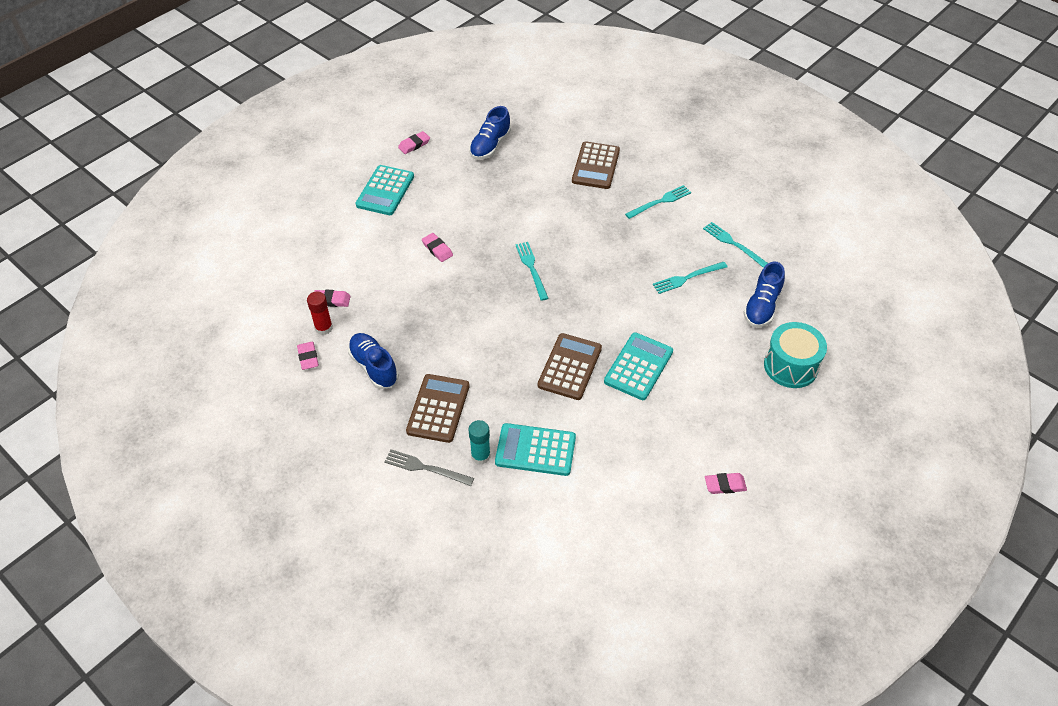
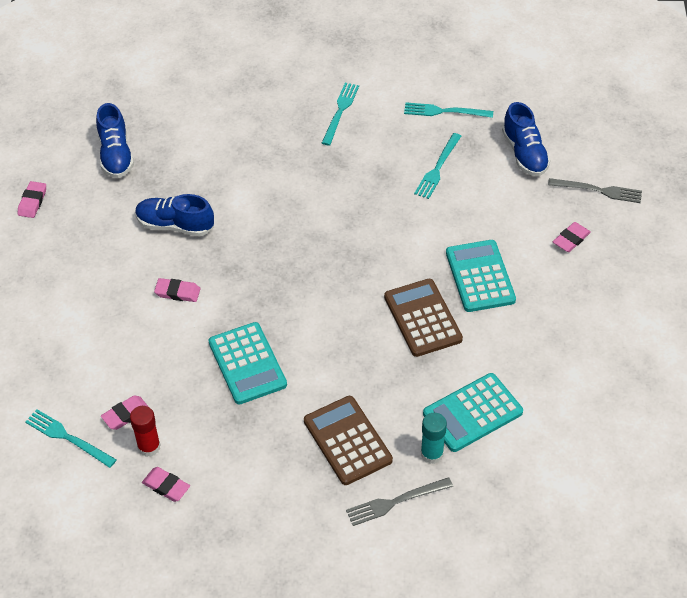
camera: 40 degrees left, 0 degrees up
blue shoe [348,333,399,389] -> blue shoe moved to [135,194,214,236]
turquoise calculator [356,165,414,215] -> turquoise calculator moved to [208,322,287,405]
turquoise fork [515,242,549,301] -> turquoise fork moved to [25,409,117,468]
brown calculator [572,141,620,189] -> none
pink eraser [705,473,747,494] -> pink eraser moved to [553,222,591,252]
turquoise drum [764,322,827,388] -> grey fork [548,178,642,203]

